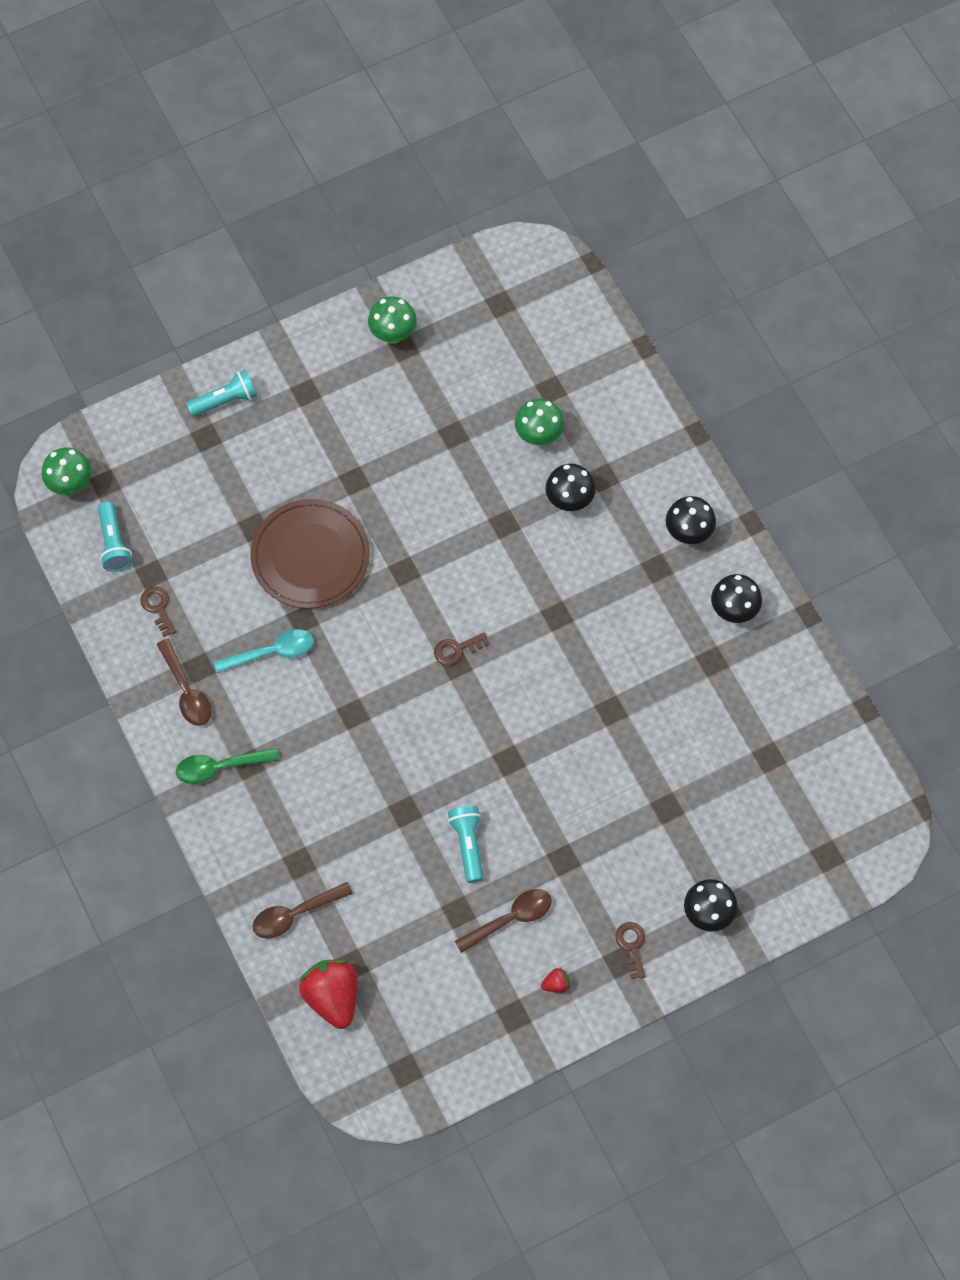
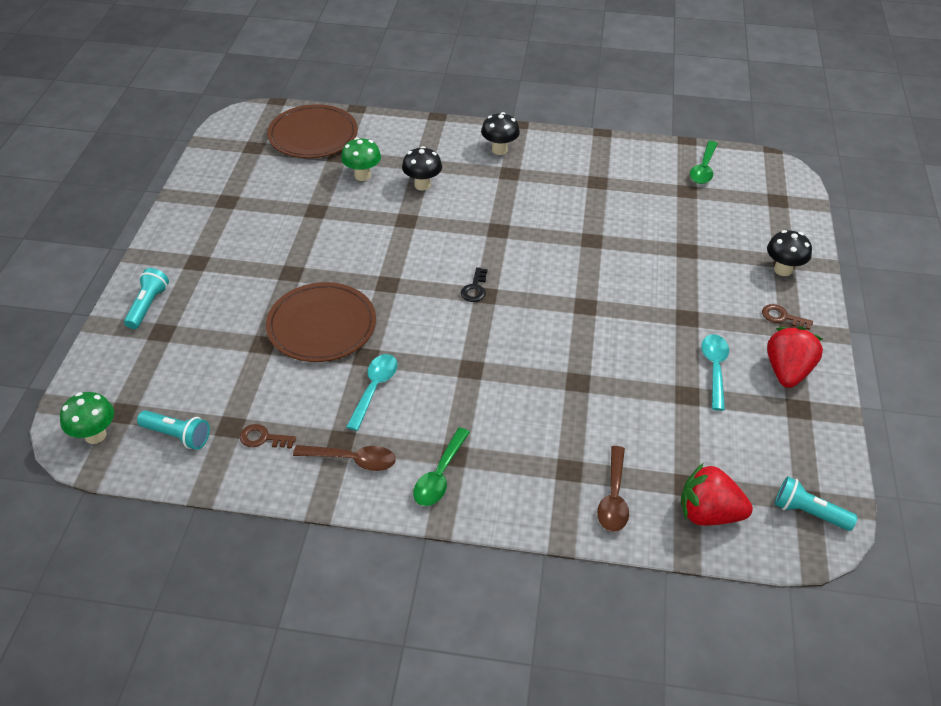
camera: 55 degrees left, 20 degrees down
green mushroom [368,296,417,343] -> none
brown key [434,632,489,666] -> black key [461,267,488,302]
turquoise flashlight [448,806,483,883] -> turquoise flashlight moved to [775,476,858,531]
brown spoon [455,889,552,953] -> turquoise spoon [701,334,729,411]
red strawberry [541,968,570,993] -> red strawberry [767,326,823,388], size x2.35
black mushroom [711,574,762,623] -> none
none -> brown plate [267,104,358,158]
none -> green spoon [690,141,718,184]

